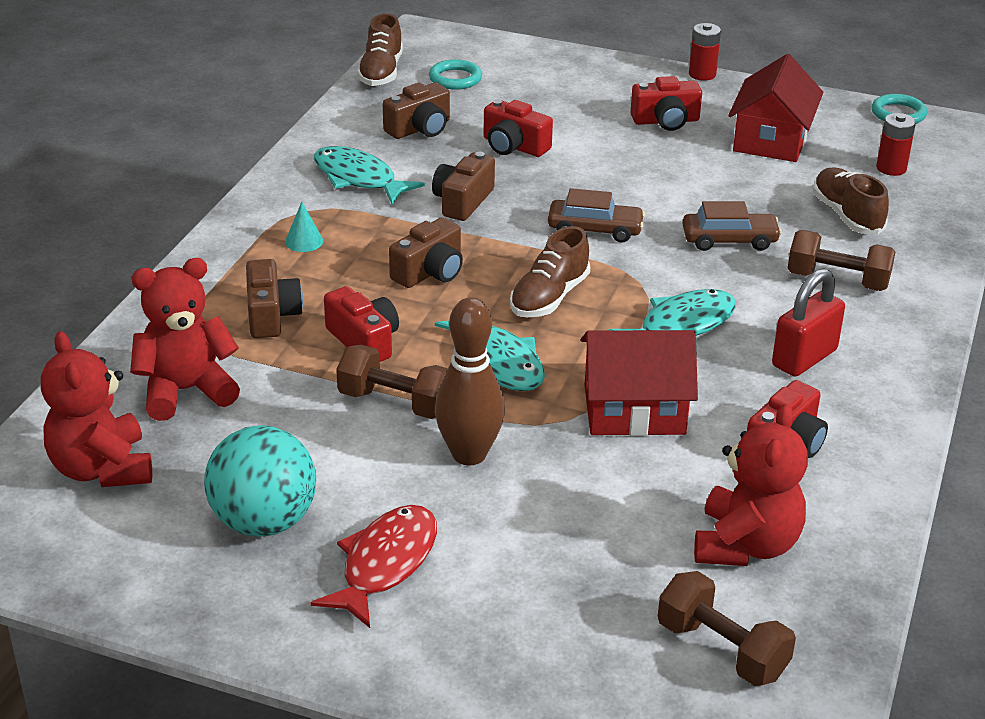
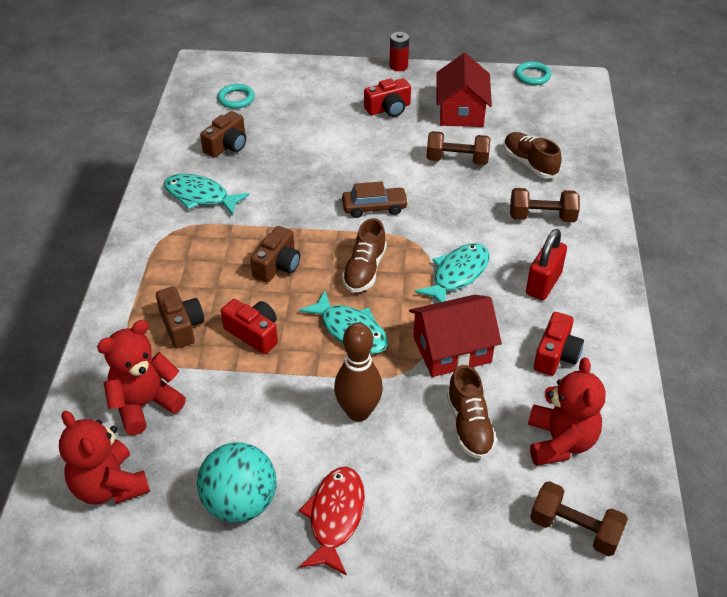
camera: 15 degrees left, 10 degrees up
turquoise cone [285,202,323,252] -> none
brown dumbbell [336,344,448,419] -> brown dumbbell moved to [426,131,490,165]
brown shoe [357,13,403,86] -> brown shoe moved to [447,365,497,459]
brown camera [432,152,495,221] -> none
red camera [484,99,553,157] -> none
brown car [683,201,782,251] -> none
red battery [876,113,916,176] -> none

